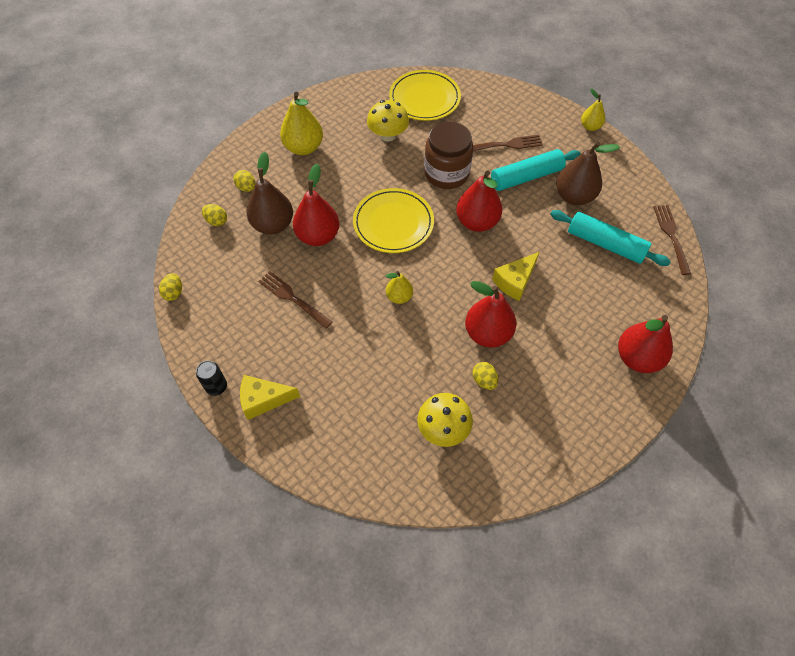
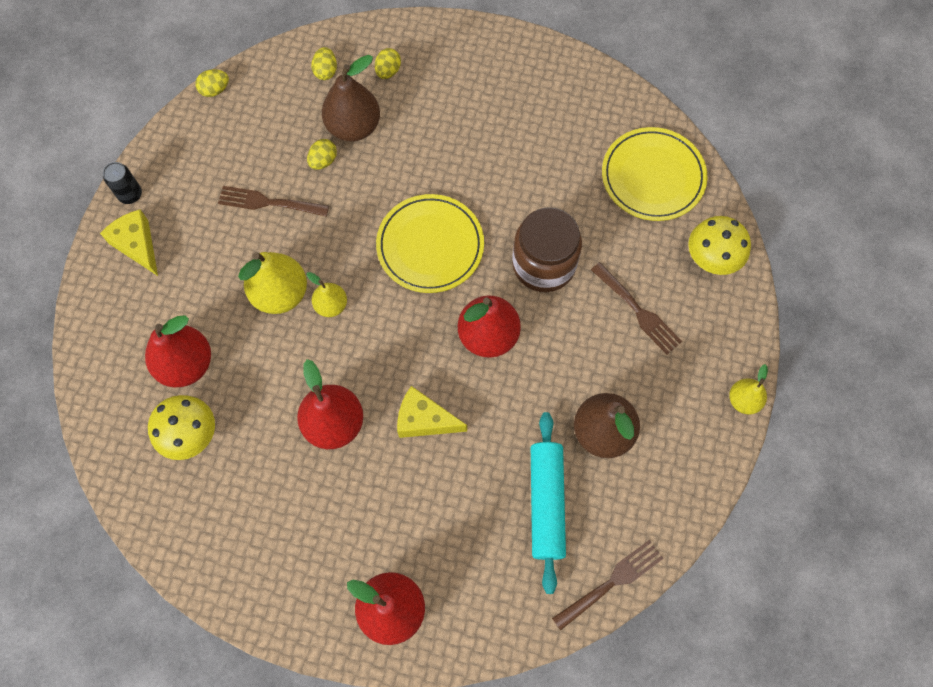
camera: 60 degrees right, 10 degrees up
brown fork [258,271,332,329] -> brown fork turned 90 degrees counterclockwise [218,186,329,217]
yellow pear [280,92,323,155] -> yellow pear moved to [238,252,307,314]
red pear [293,164,339,246] -> red pear moved to [145,315,211,387]
yellow mushroom [367,100,409,142] -> yellow mushroom moved to [688,216,751,275]
yellow egg [473,362,498,390] -> yellow egg moved to [307,139,337,170]
turquoise rolling pin [491,149,581,191] -> none

